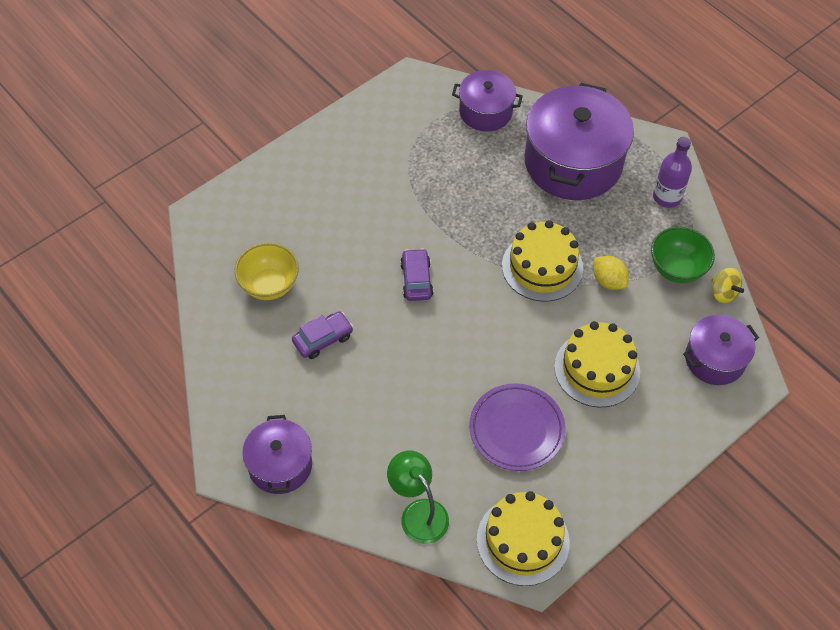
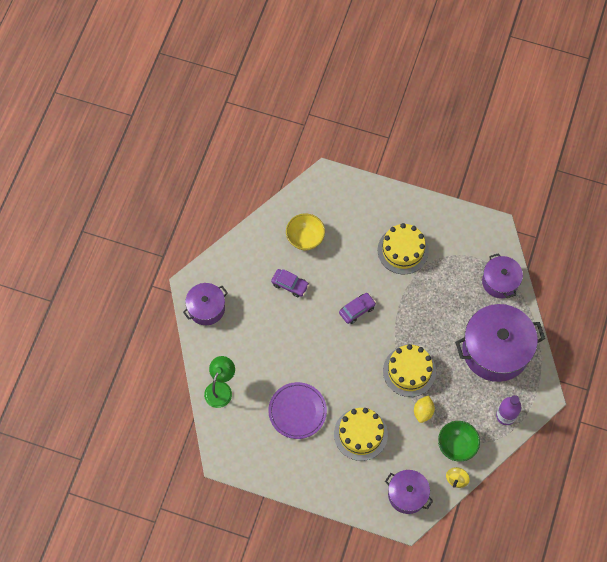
camera: 60 degrees right, 10 degrees up
yellow cake [477,491,570,586] -> yellow cake moved to [377,223,429,274]

